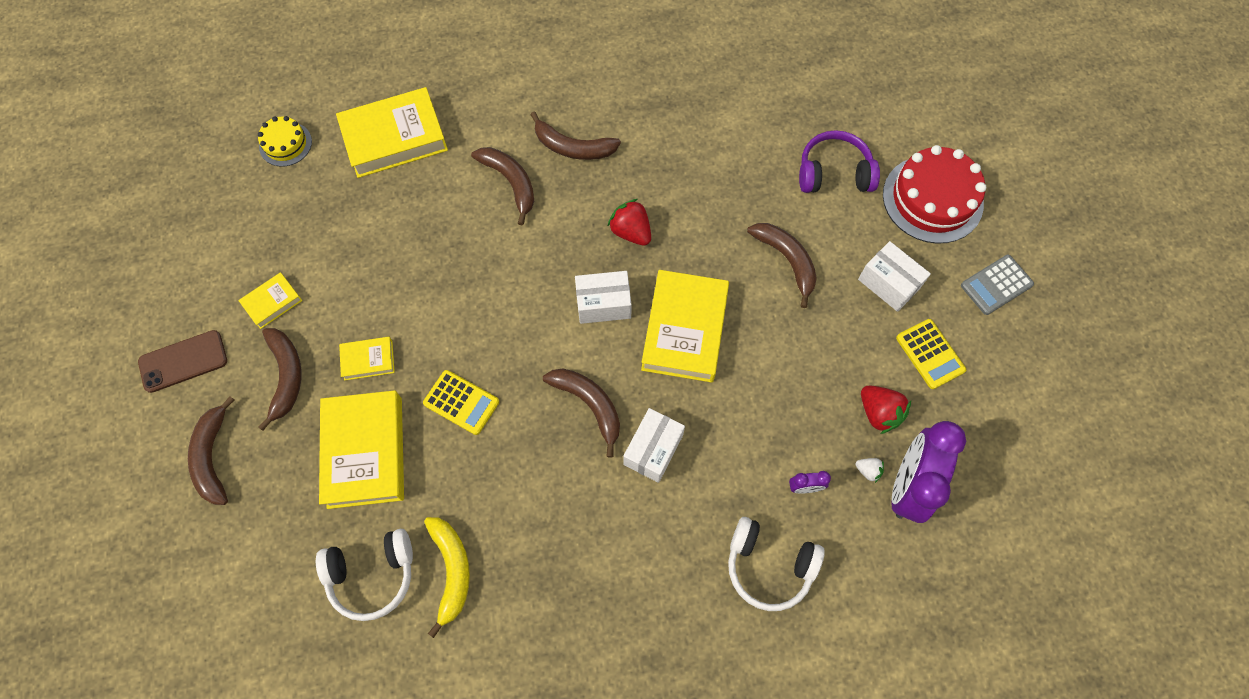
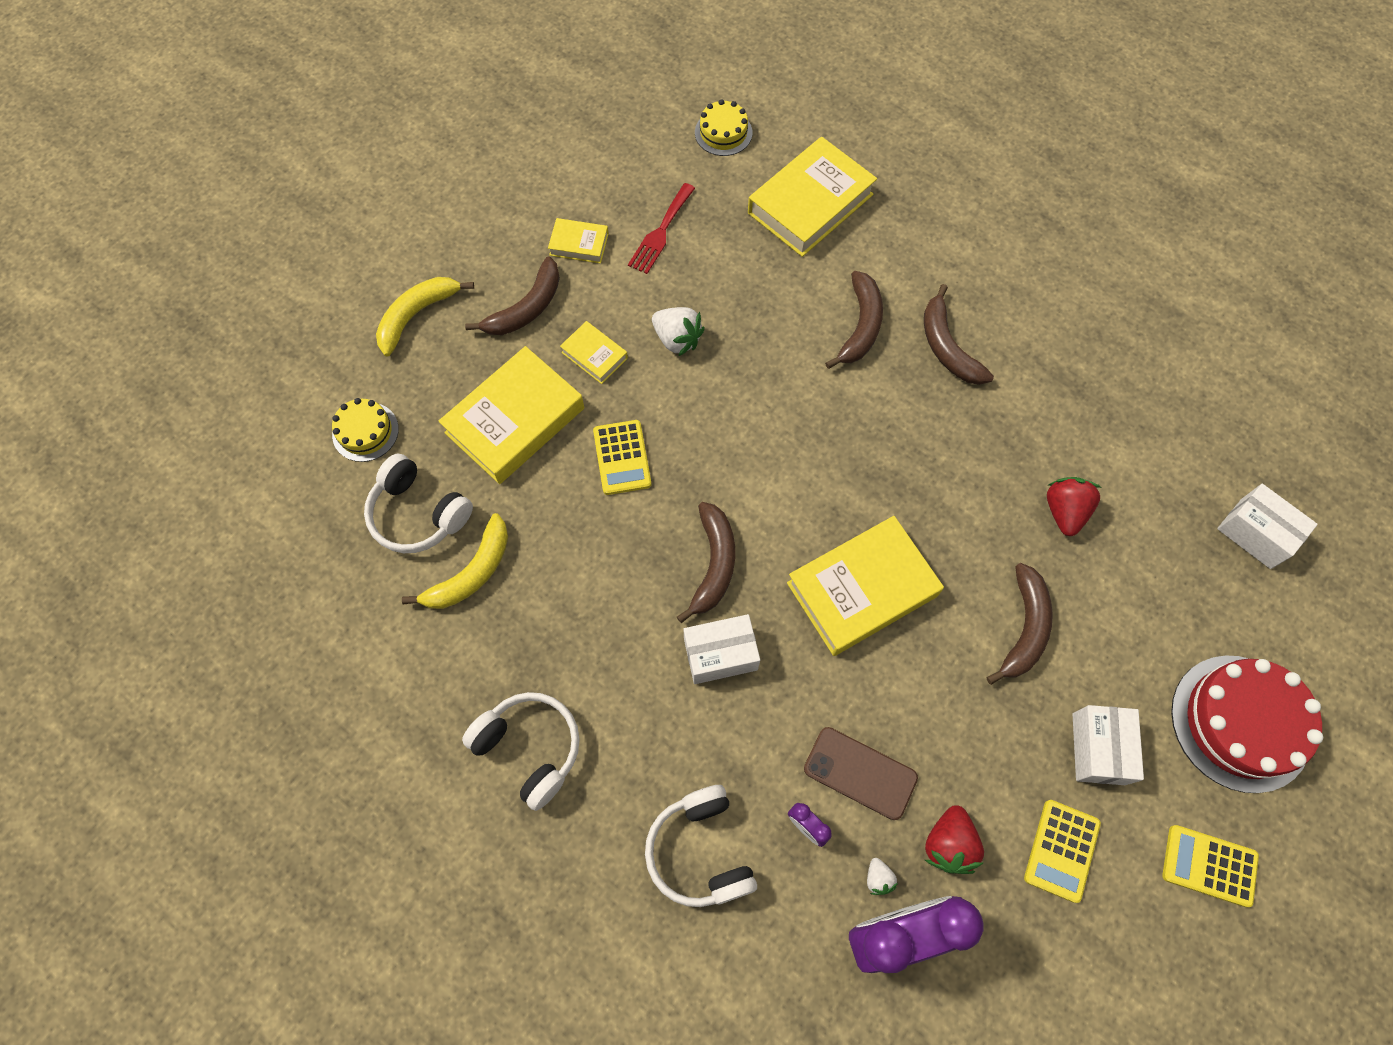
camera: 50 degrees right, 0 degrees up
brown phone [138,330,227,393] -> brown phone moved to [804,727,918,820]
brown banana [188,396,234,505] -> yellow banana [376,277,474,357]
yellow book [336,87,448,178] -> yellow book turned 75 degrees counterclockwise [748,137,877,257]
white box [575,271,632,324] -> white box moved to [1217,484,1318,569]
red strawberry [607,199,651,246] -> red strawberry moved to [1047,477,1102,536]
purple headphones [799,130,880,193] -> none
grey calculator [961,255,1034,315] -> yellow calculator [1163,825,1259,907]
none -> yellow cake [332,398,399,462]
none -> white headphones [462,692,580,811]
none -> red fork [628,183,695,274]
none -> white strawberry [652,307,705,357]

